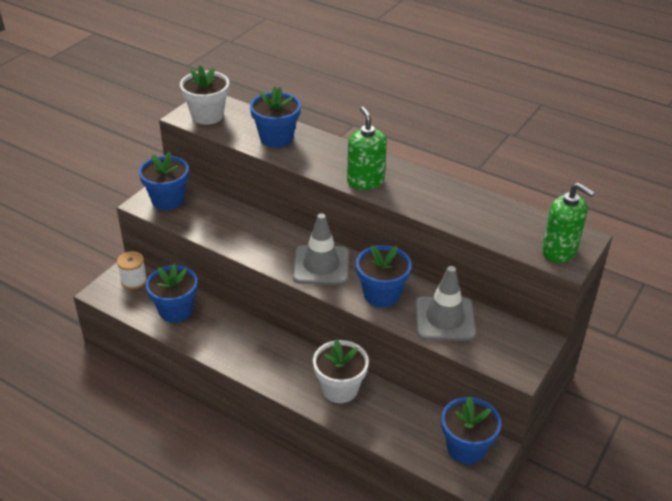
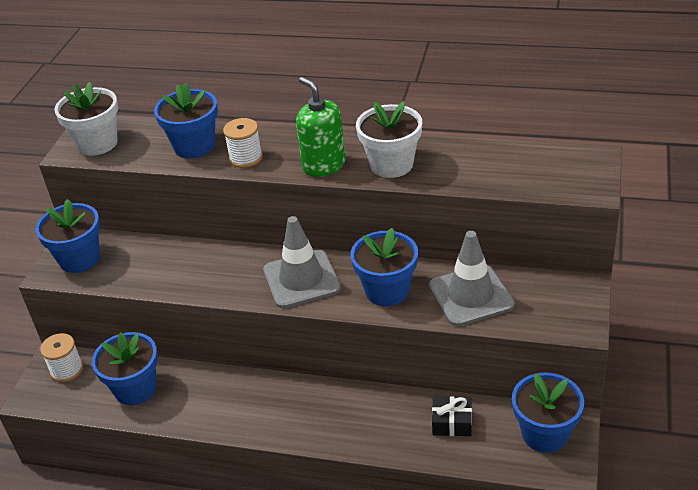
camera: 15 degrees left, 0 degrees up
white flower pot [313,339,369,403] -> white flower pot moved to [356,101,422,178]
green soap dispenser [542,183,595,263] -> none
none -> white spool [223,118,263,168]
none -> black gift [432,396,472,436]

